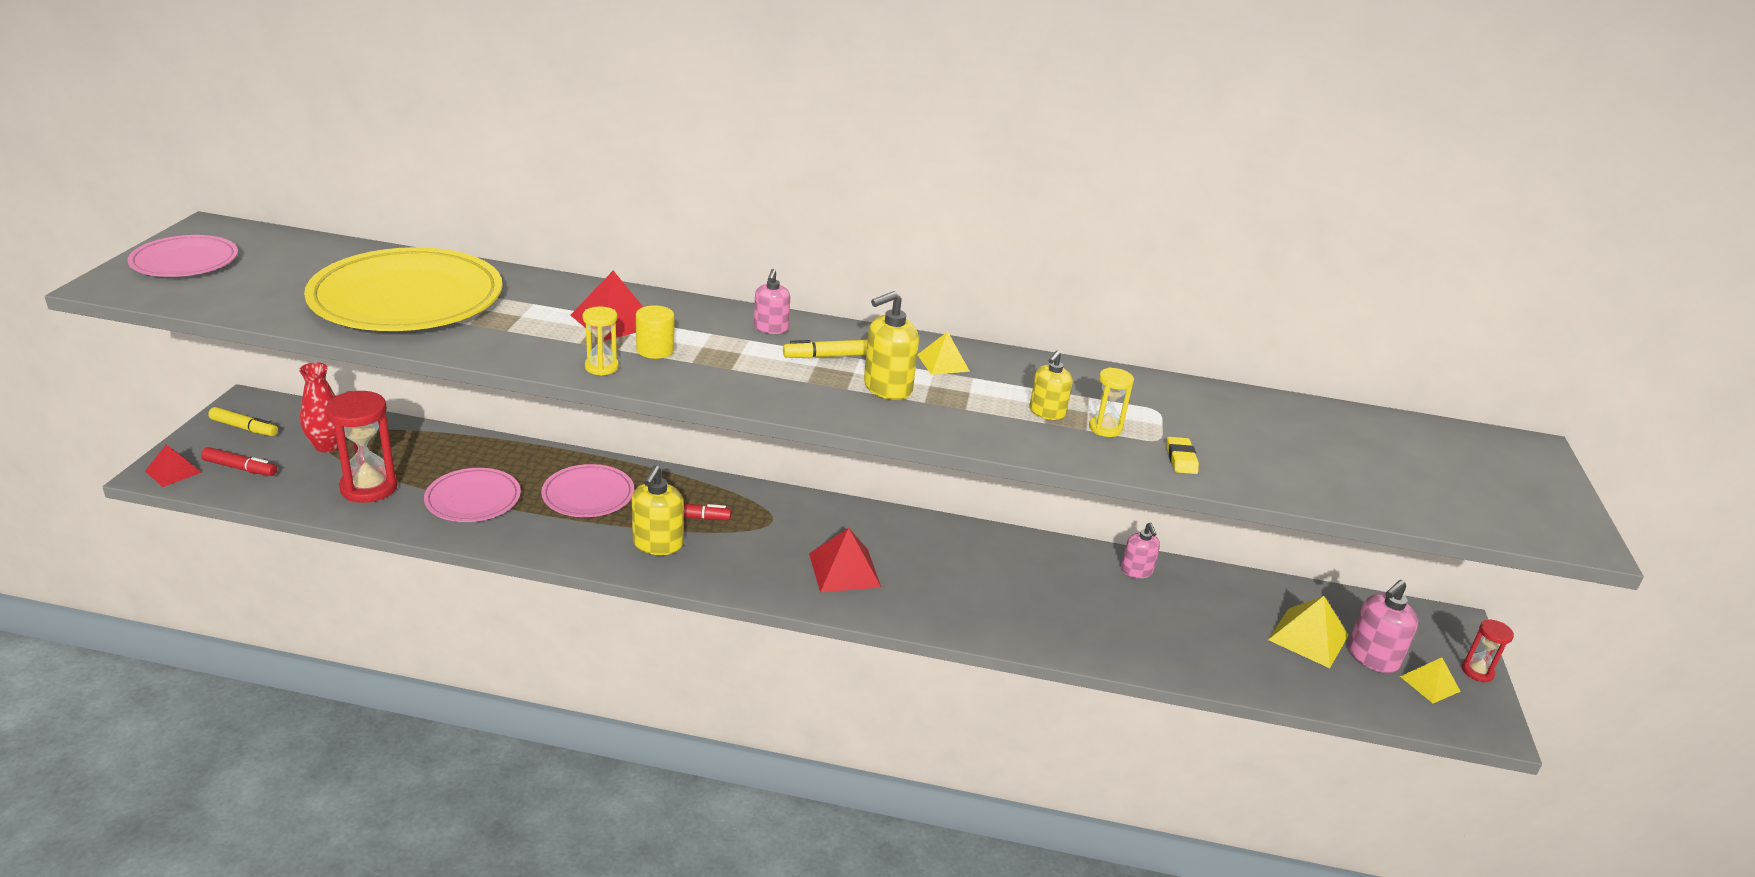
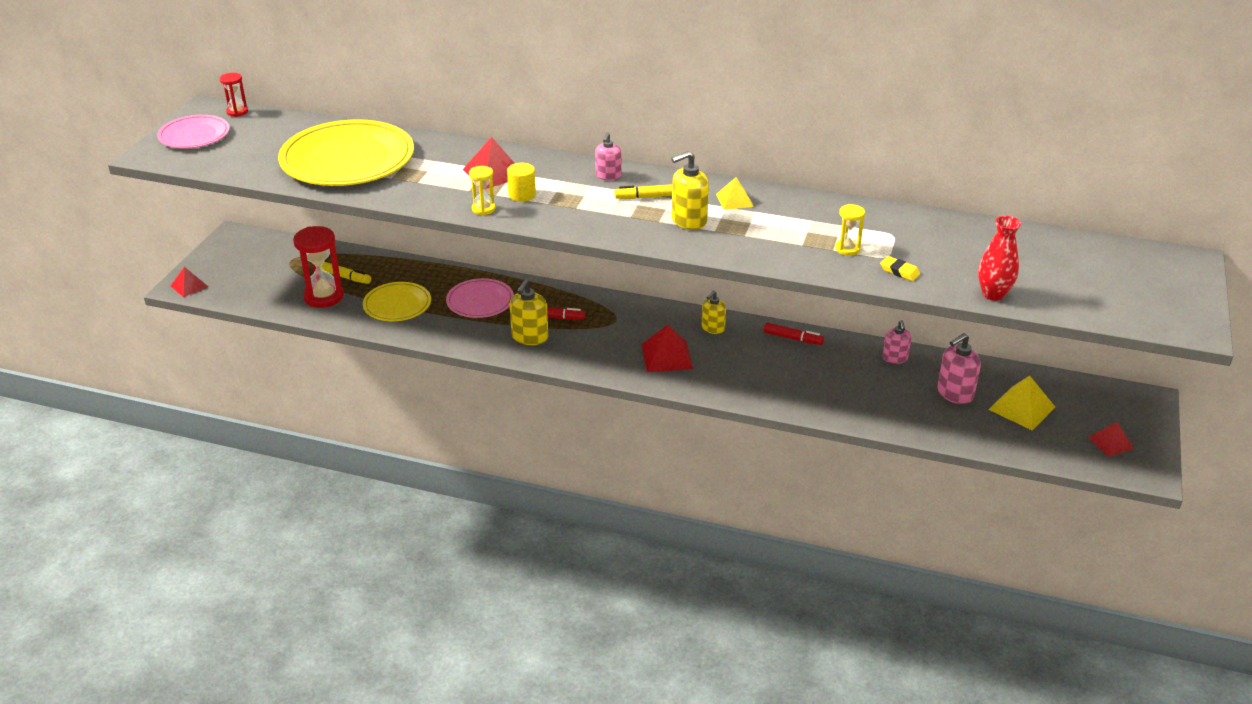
camera: 10 degrees right, 5 degrees up
red marker [201,447,277,476] -> red marker moved to [764,323,824,345]
yellow marker [208,407,278,436] -> yellow marker moved to [322,262,371,284]
red vase [299,362,338,452] -> red vase moved to [978,216,1021,301]
pink plate [424,468,521,522] -> yellow plate [363,282,431,321]
yellow soap dispenser [1030,350,1072,420] -> yellow soap dispenser moved to [702,290,726,334]
yellow eraser [1167,437,1199,474] -> yellow eraser turned 60 degrees counterclockwise [880,256,920,281]
pink soap dispenser [1348,580,1418,673] -> pink soap dispenser moved to [937,333,981,404]
yellow pyramid [1400,657,1461,703] -> red pyramid [1088,422,1134,457]
red hourglass [1462,620,1514,683] -> red hourglass moved to [220,73,248,117]

